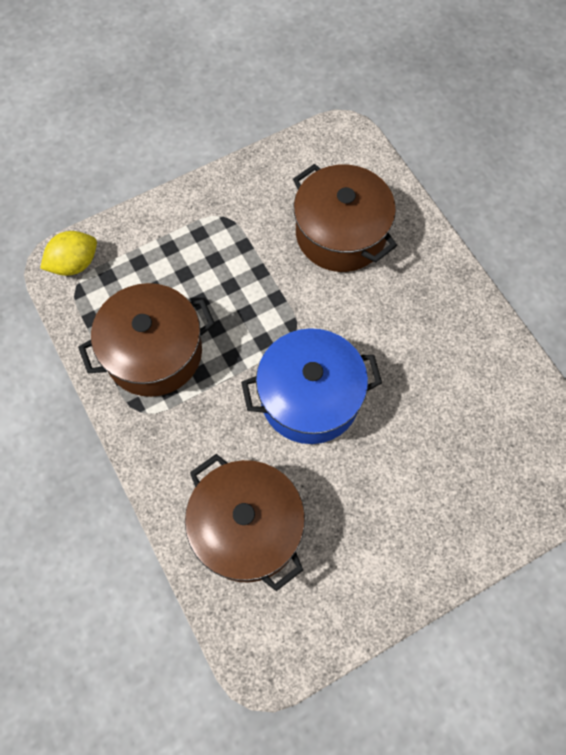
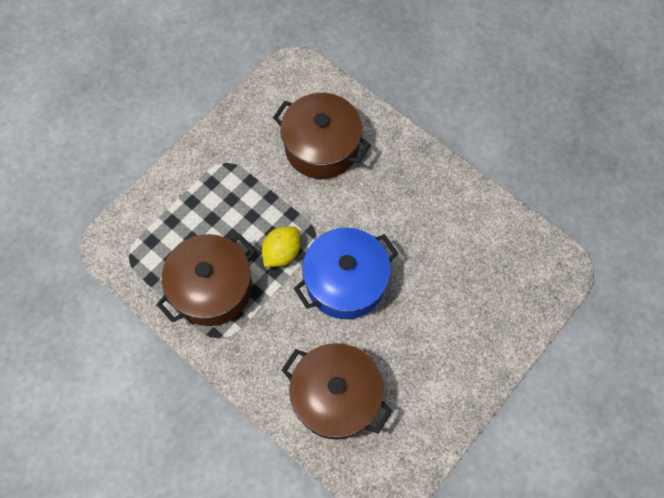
camera: 20 degrees left, 0 degrees up
yellow lemon [40,231,97,276] -> yellow lemon moved to [262,226,301,267]

